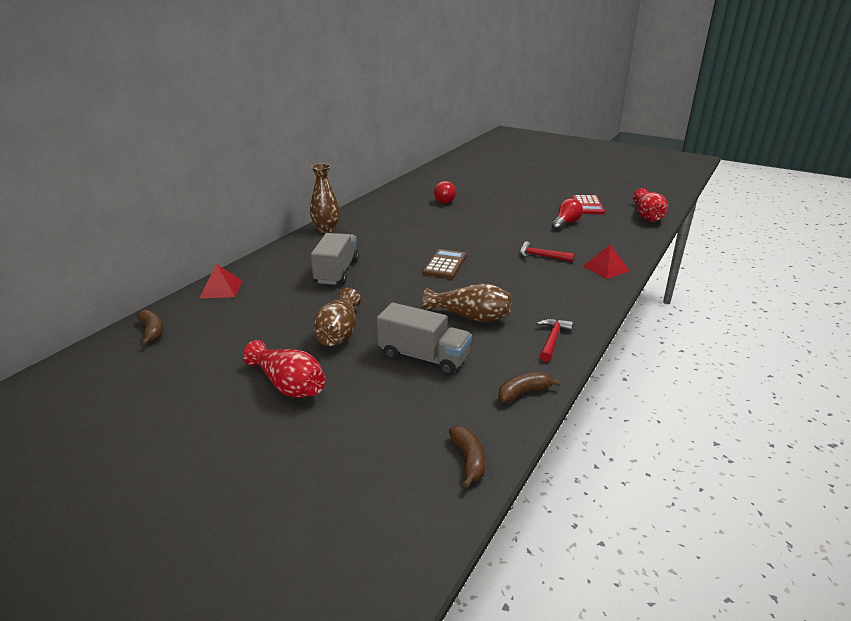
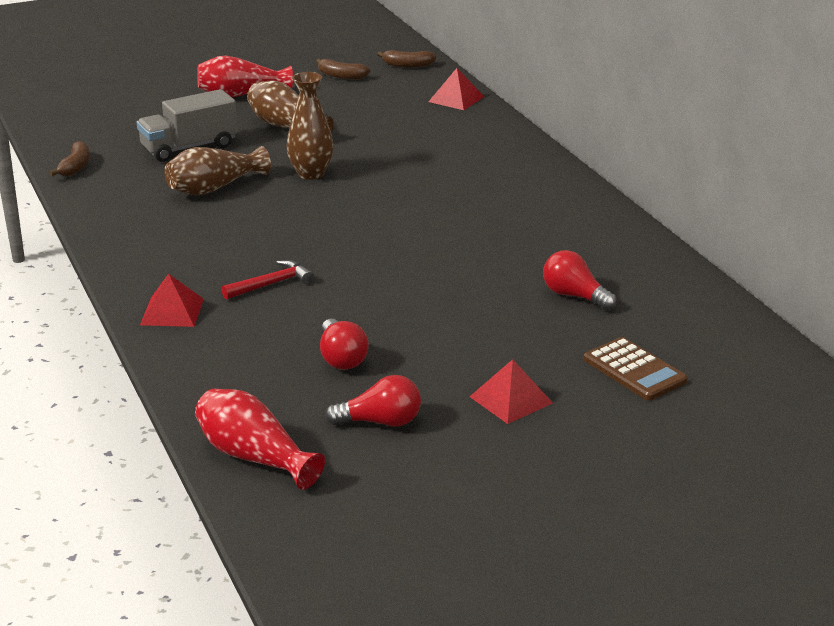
camera: 125 degrees right, 0 degrees up
brown vase [310,164,340,233] -> brown vase moved to [287,72,334,180]
grey truck [311,233,359,285] -> none
brown calculator [423,249,467,279] -> brown calculator moved to [584,337,688,401]
brown banana [448,426,486,488] -> brown banana moved to [316,59,370,80]
red hammer [537,319,573,362] -> none
red calculator [572,195,605,214] -> red light bulb [325,375,421,427]
none -> red pyramid [469,359,553,424]

